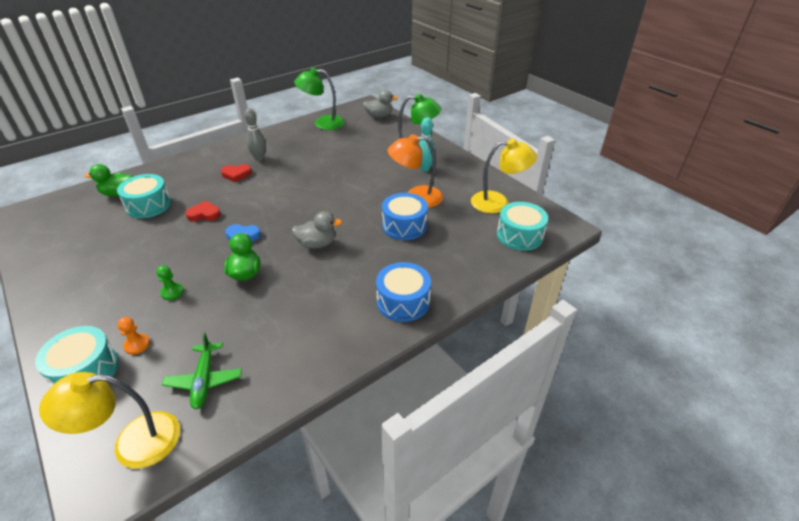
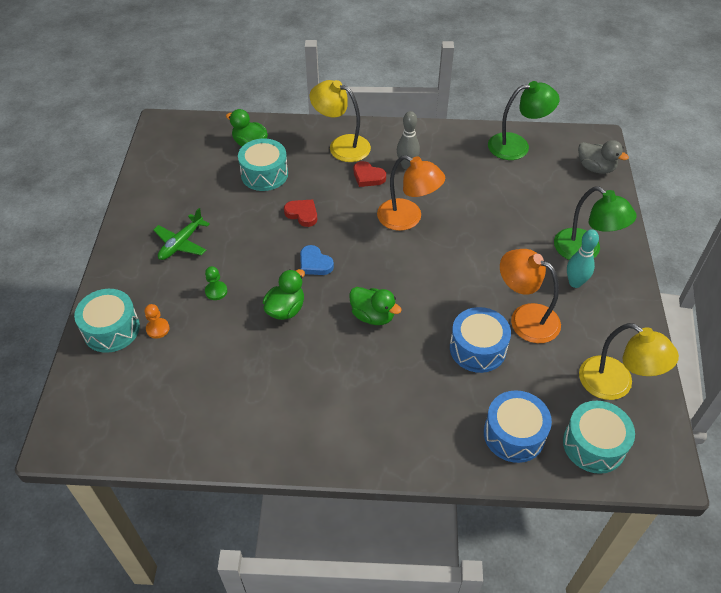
camera: 40 degrees right, 10 degrees up
yellow lamp [39,372,180,469] -> yellow lamp moved to [310,80,371,162]
green plane [162,332,242,410] -> green plane moved to [153,208,210,260]
grey duck [292,211,342,249] -> green duck [349,287,402,325]
green lamp [294,68,345,130] -> green lamp turned 135 degrees clockwise [488,81,560,160]
blue drum [376,262,431,322] -> blue drum moved to [484,390,552,463]
none -> orange lamp [377,155,445,231]

